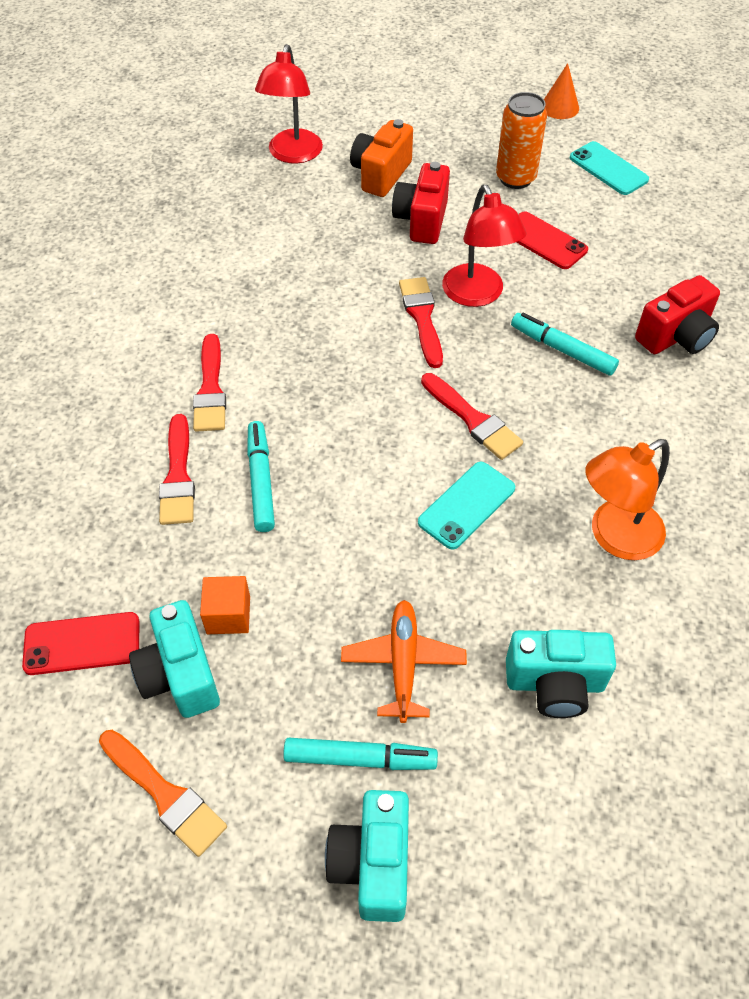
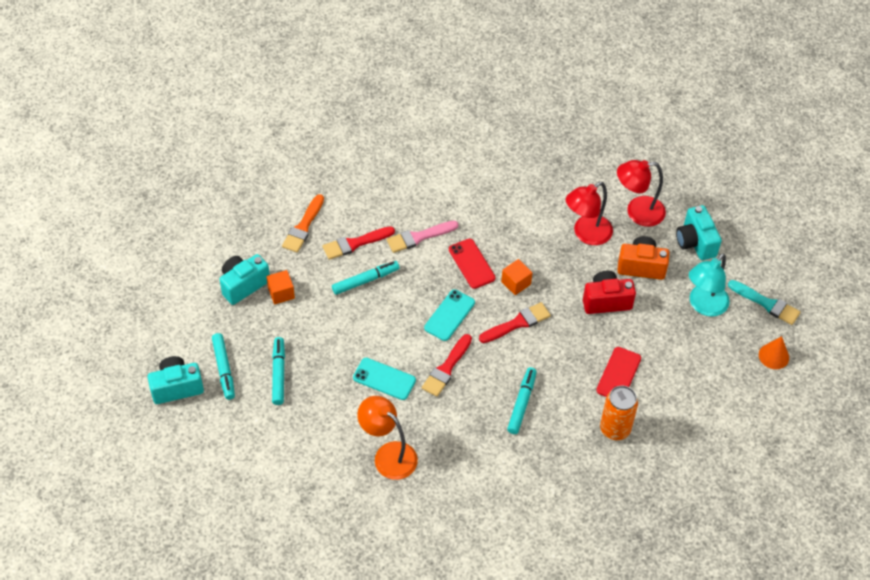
camera: 70 degrees right, 0 degrees up
red phone [22,612,139,675] -> red phone moved to [449,239,496,289]
orange brush [99,730,227,857] -> orange brush moved to [282,194,324,253]
red brush [193,334,226,432] -> pink brush [387,221,459,253]
orange plane [341,600,467,723] -> turquoise marker [272,337,285,405]
red lamp [442,185,527,307] -> red lamp moved to [566,182,613,245]
orange can [496,92,547,189] -> orange can moved to [600,386,638,440]
turquoise camera [506,630,616,718] -> turquoise camera moved to [676,205,722,260]
turquoise phone [570,141,649,195] -> turquoise phone moved to [424,289,475,341]
red camera [635,275,720,354] -> none
none -> orange cube [501,259,533,295]
none -> turquoise lamp [689,253,730,316]
none -> turquoise brush [728,280,801,325]

